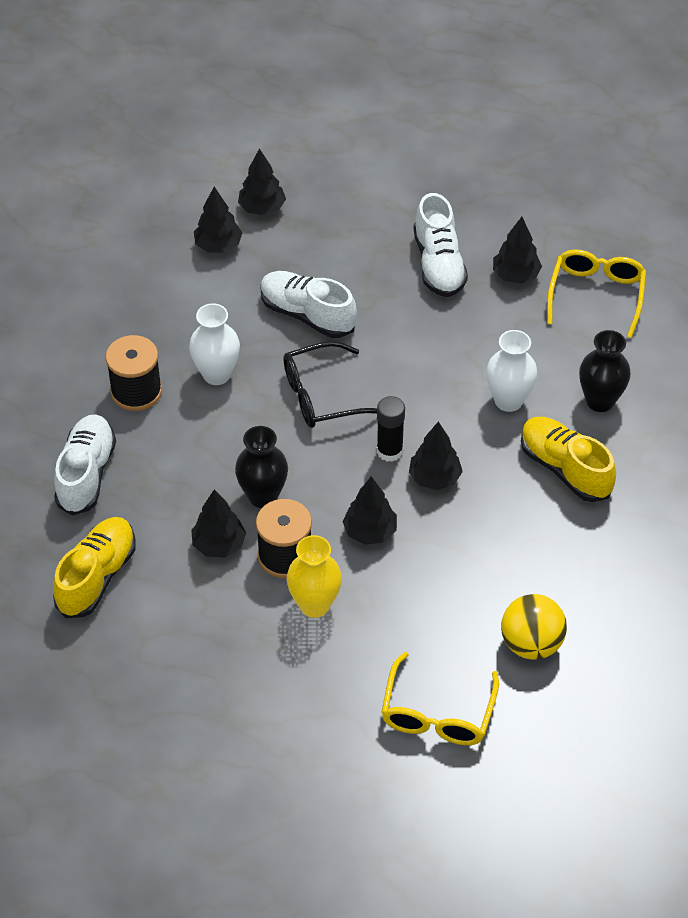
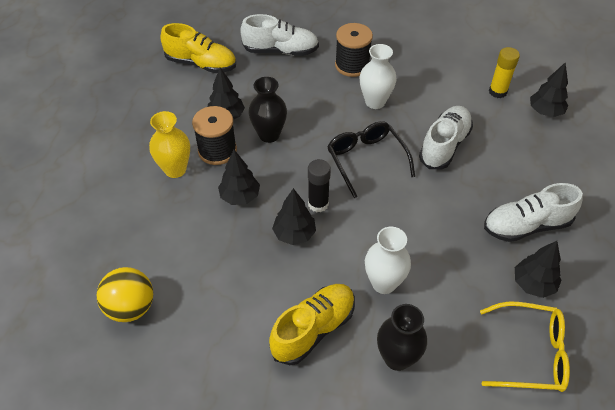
camera: 85 degrees right, 0 degrees up
black tree [194,187,242,253] -> yellow glue stick [489,47,520,98]
yellow glasses [381,652,499,745] -> none

